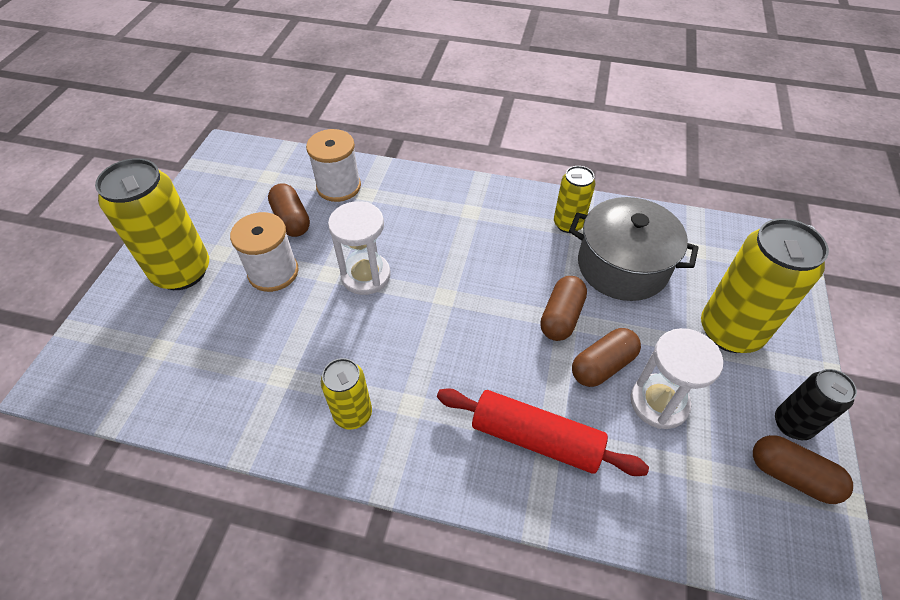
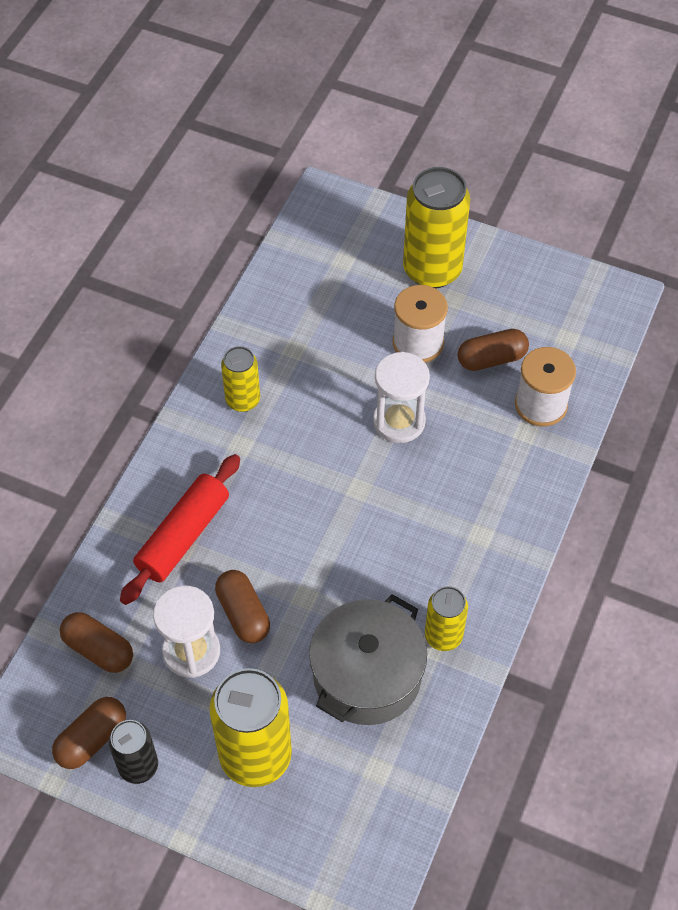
camera: 100 degrees right, 5 degrees up
brown capsule [540,276,587,341] -> brown capsule moved to [60,612,133,673]

